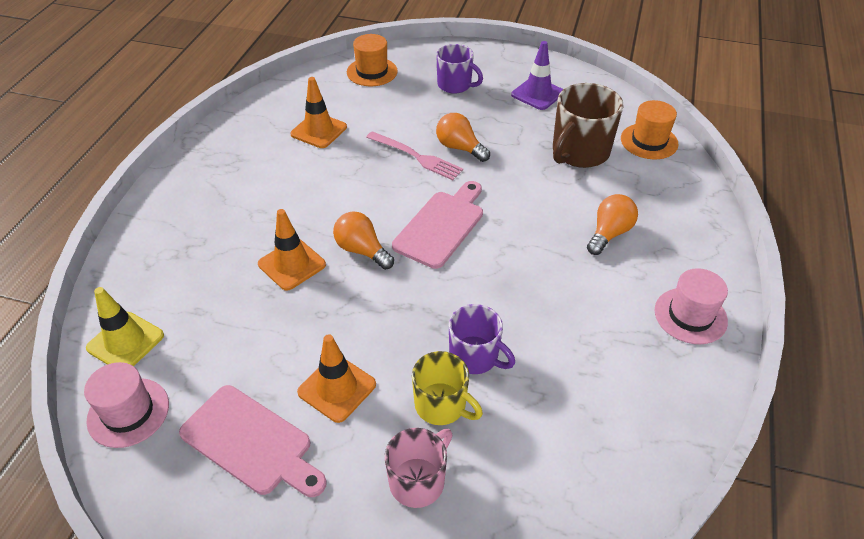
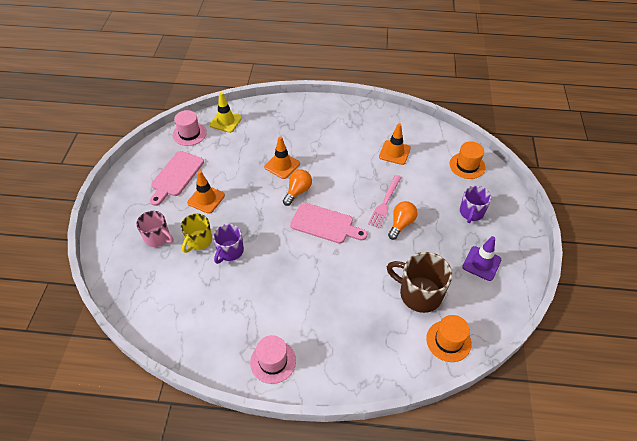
camera: 80 degrees right, 5 degrees up
orange light bulb [587,194,638,255] -> none

